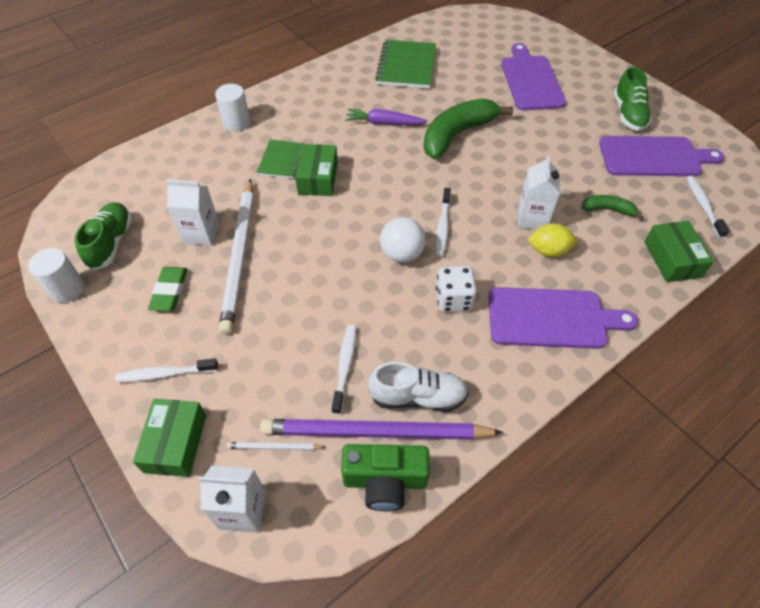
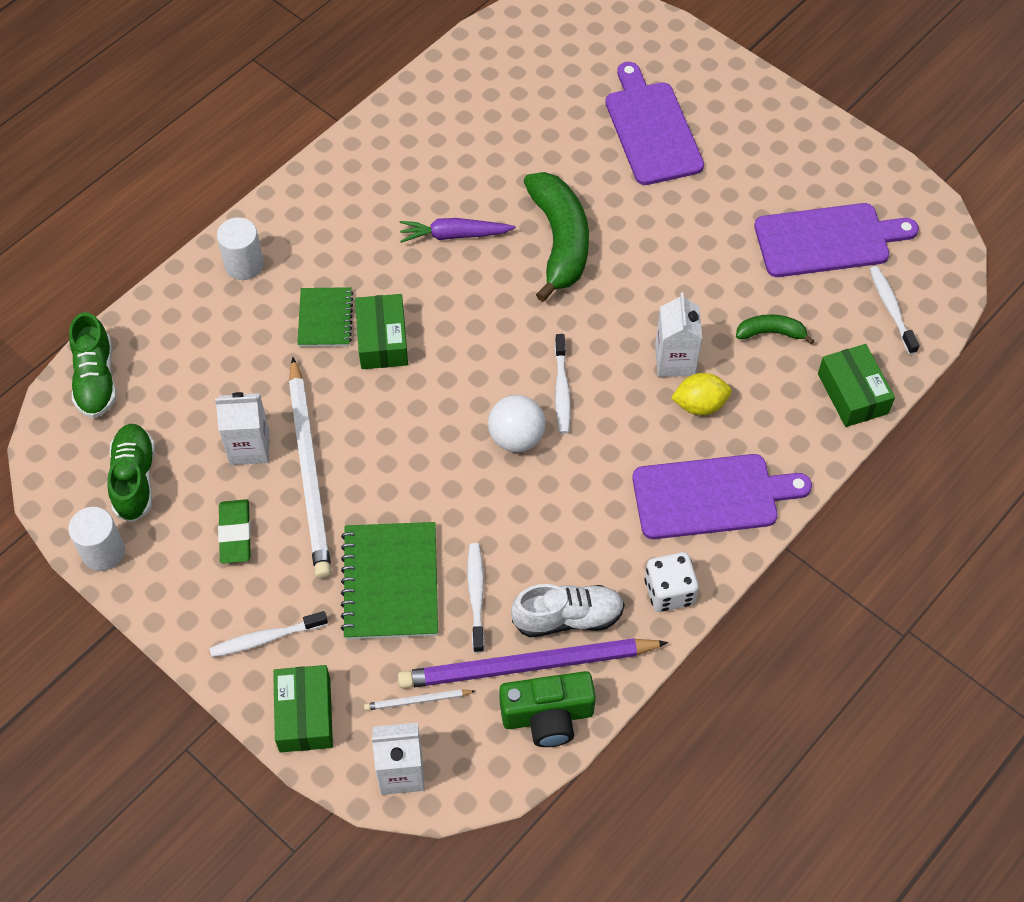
camera: 10 degrees left, 5 degrees up
green notebook [375,40,436,89] -> green notebook moved to [341,522,438,640]
green banana [423,98,513,159] -> green banana turned 135 degrees clockwise [524,172,589,302]
white dice [436,266,477,312] -> white dice moved to [644,552,699,612]
green shoe [614,67,652,131] -> green shoe moved to [69,312,116,418]

